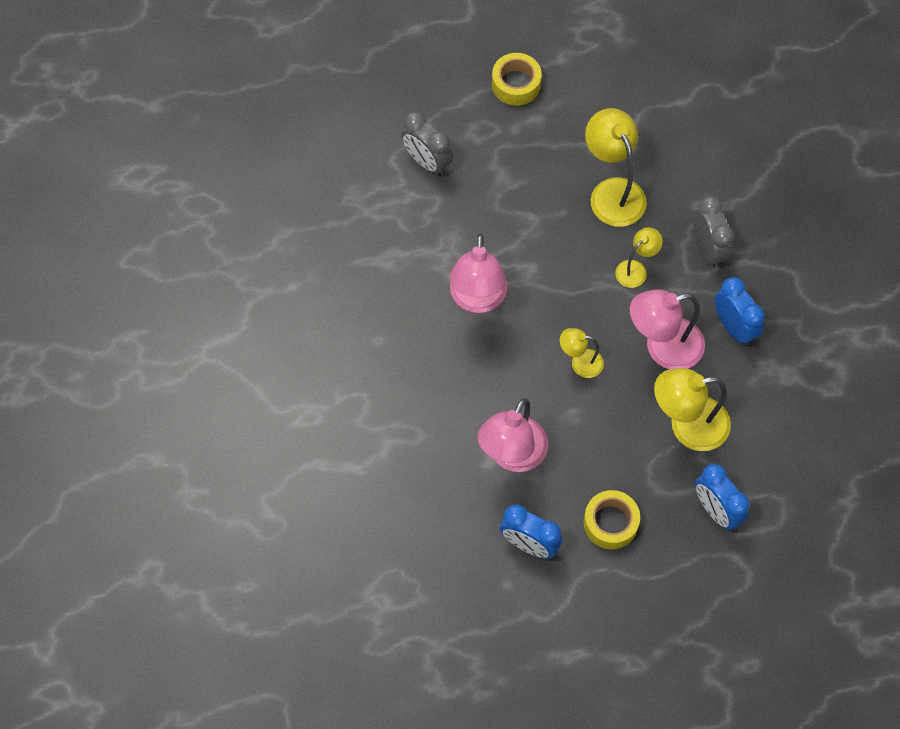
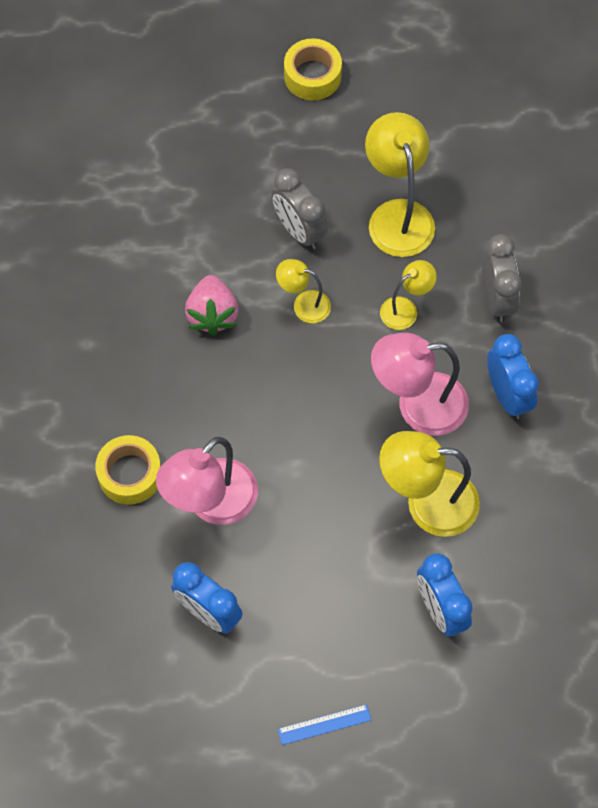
camera: 10 degrees right, 0 degrees up
grey clock [401,112,453,176] -> grey clock moved to [271,168,328,249]
pink lamp [450,234,507,313] -> pink strawberry [185,275,239,336]
yellow lamp [560,328,604,378] -> yellow lamp moved to [276,259,331,323]
yellow tape [583,490,640,549] -> yellow tape moved to [95,435,161,505]
none -> blue ruler [278,704,371,745]

